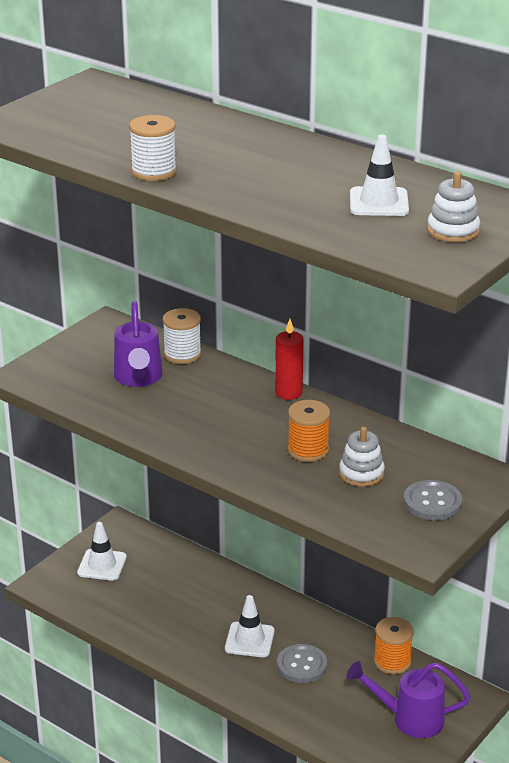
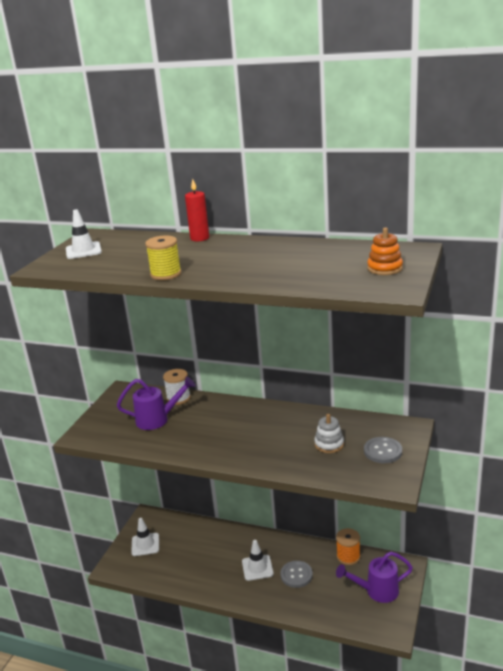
camera: 15 degrees left, 5 degrees down
purple watering can [114,301,162,387] -> purple watering can turned 75 degrees counterclockwise [117,376,196,430]
white spool [129,115,177,181] -> yellow spool [145,236,181,280]
red candle [275,319,304,400] -> red candle moved to [185,179,209,241]
orange spool [288,400,330,462] -> none
white traffic cone [350,134,409,216] -> white traffic cone moved to [66,209,102,259]
white stacking toy [427,171,480,242] -> orange stacking toy [367,227,403,275]

